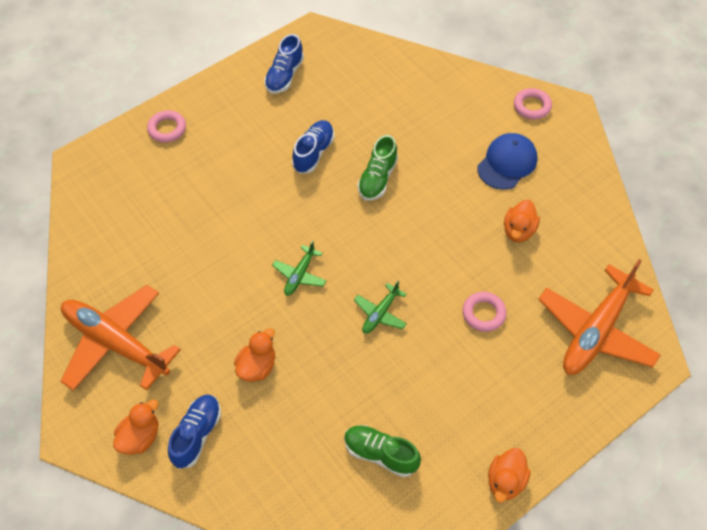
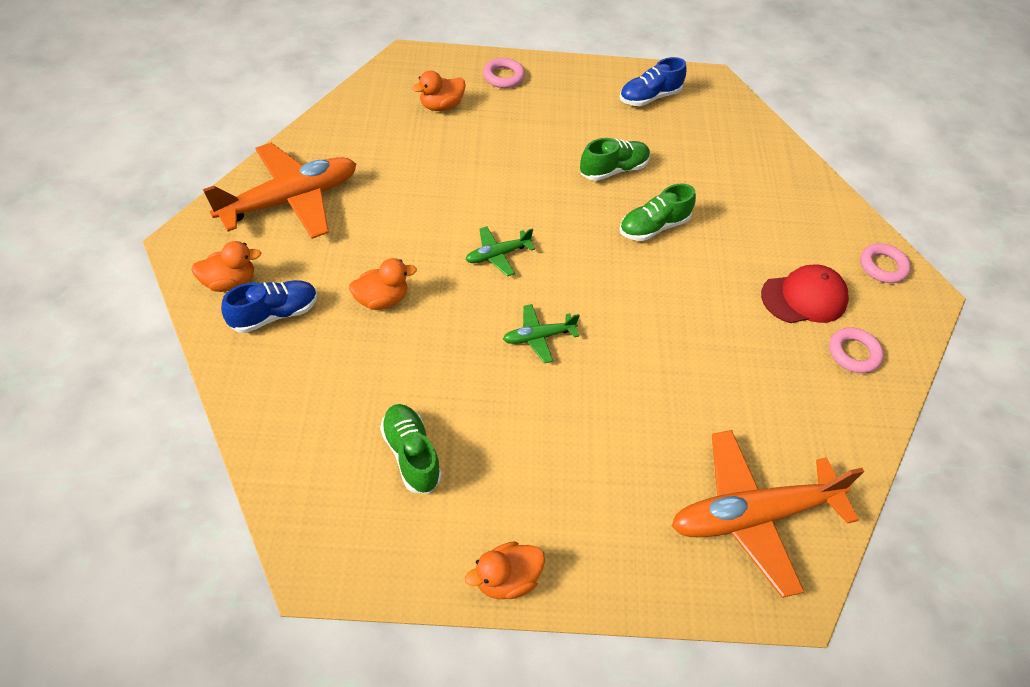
camera: 35 degrees right, 5 degrees down
orange plane [60,285,181,391] -> orange plane turned 75 degrees clockwise [203,143,356,239]
blue shoe [292,120,335,174] -> green shoe [580,138,650,181]
pink ring [462,292,507,332] -> pink ring moved to [829,327,884,373]
blue cap [477,133,538,190] -> red cap [761,264,849,323]
orange duck [504,200,540,242] -> orange duck moved to [412,71,466,111]

